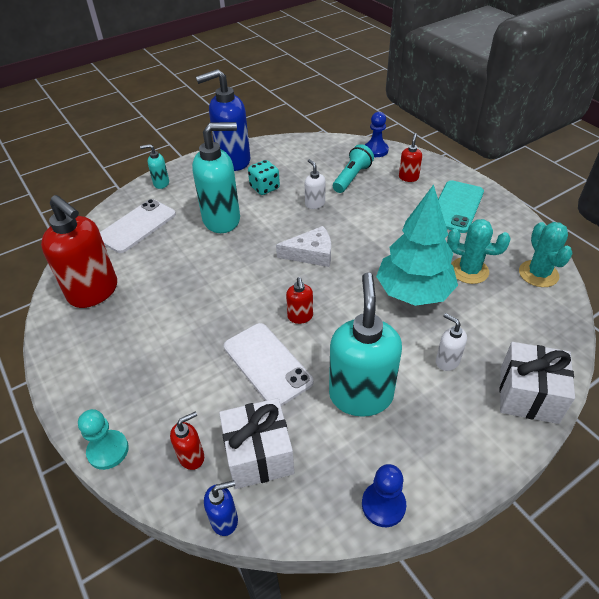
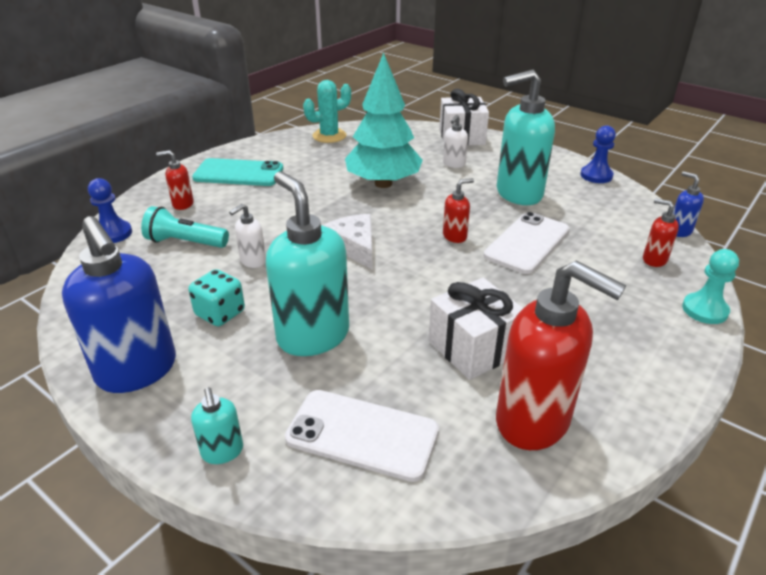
camera: 110 degrees left, 10 degrees down
red soap dispenser [41,195,117,308] -> red soap dispenser turned 105 degrees clockwise [496,260,626,450]
white gift [219,398,294,489] -> white gift moved to [429,278,523,380]
turquoise cactus [447,219,511,284] -> none

